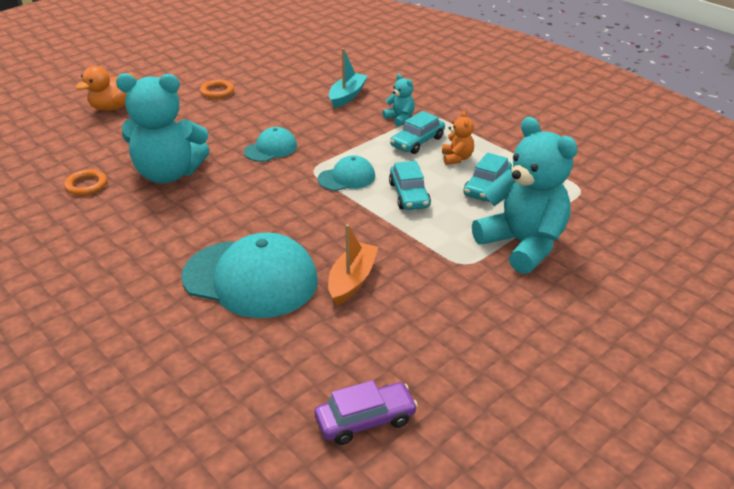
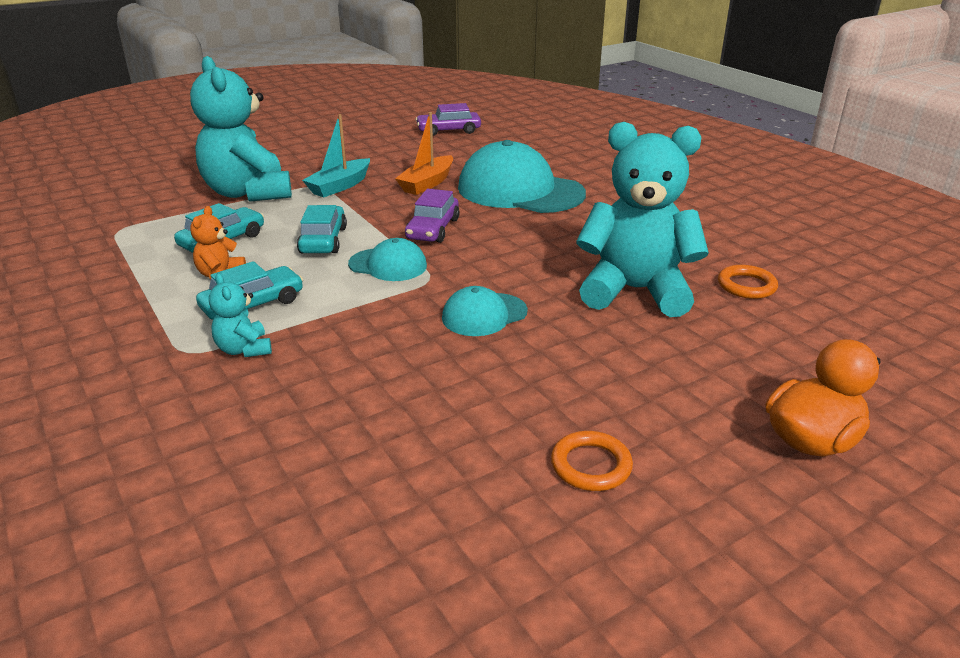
camera: 170 degrees left, 5 degrees down
turquoise cap [318,155,375,191] -> turquoise cap turned 150 degrees counterclockwise [348,238,427,281]
turquoise boat [329,48,368,108] -> turquoise boat moved to [302,114,370,197]
none -> purple car [405,189,460,243]

